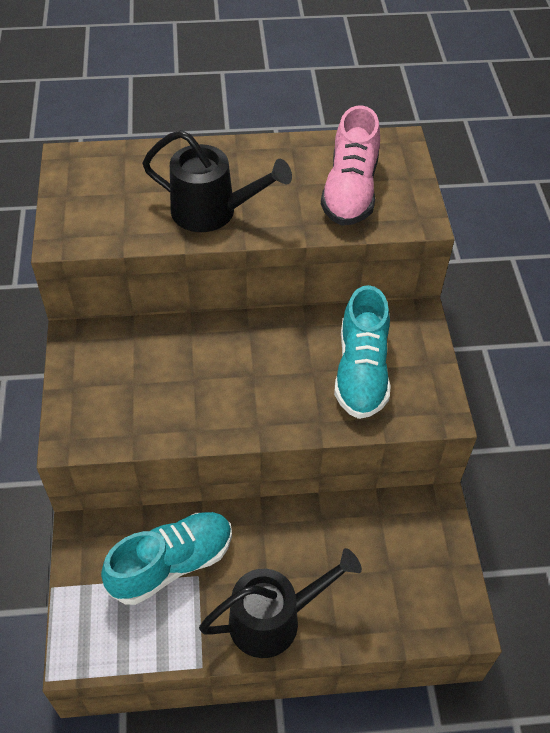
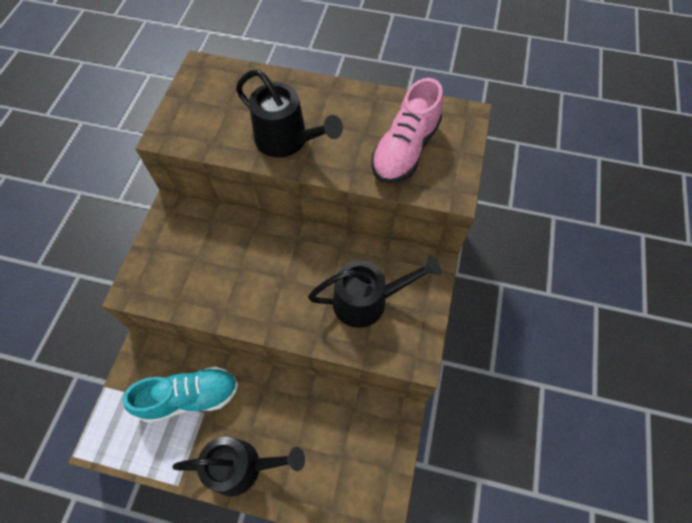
camera: 20 degrees right, 10 degrees up
turquoise shoe [334,285,390,419] -> black watering can [308,255,441,328]

